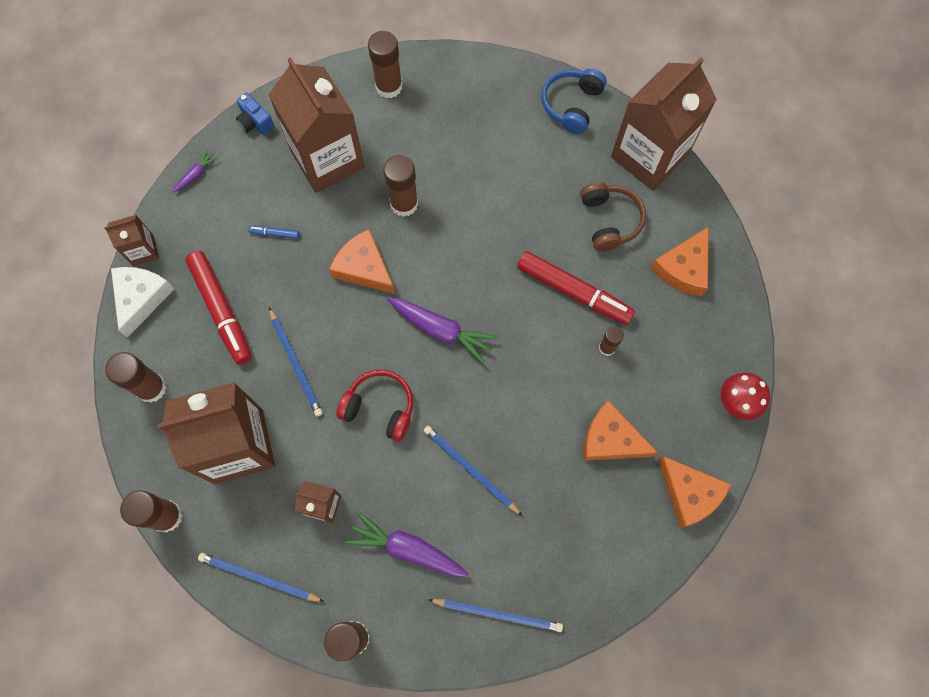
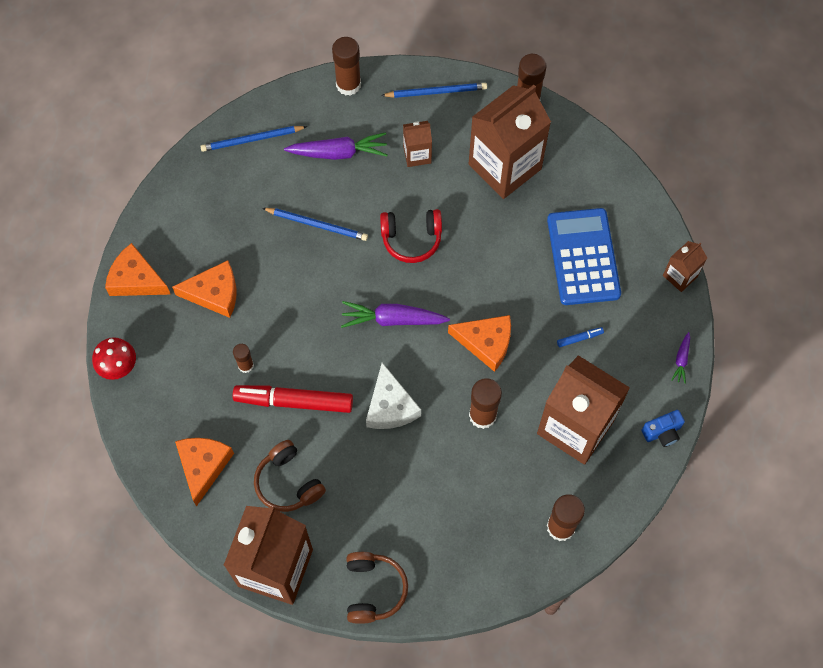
camera: 155 degrees right, 5 degrees down
brown glue stick [105,352,167,403] -> none
white cheese [111,267,174,338] -> white cheese moved to [366,363,421,429]
red marker [185,251,252,364] -> blue calculator [547,208,621,305]
blue camera [236,93,275,135] -> blue camera turned 135 degrees clockwise [642,410,685,447]
blue pencil [269,308,323,417] -> none
blue headphones [542,69,607,134] -> brown headphones [346,552,408,624]

